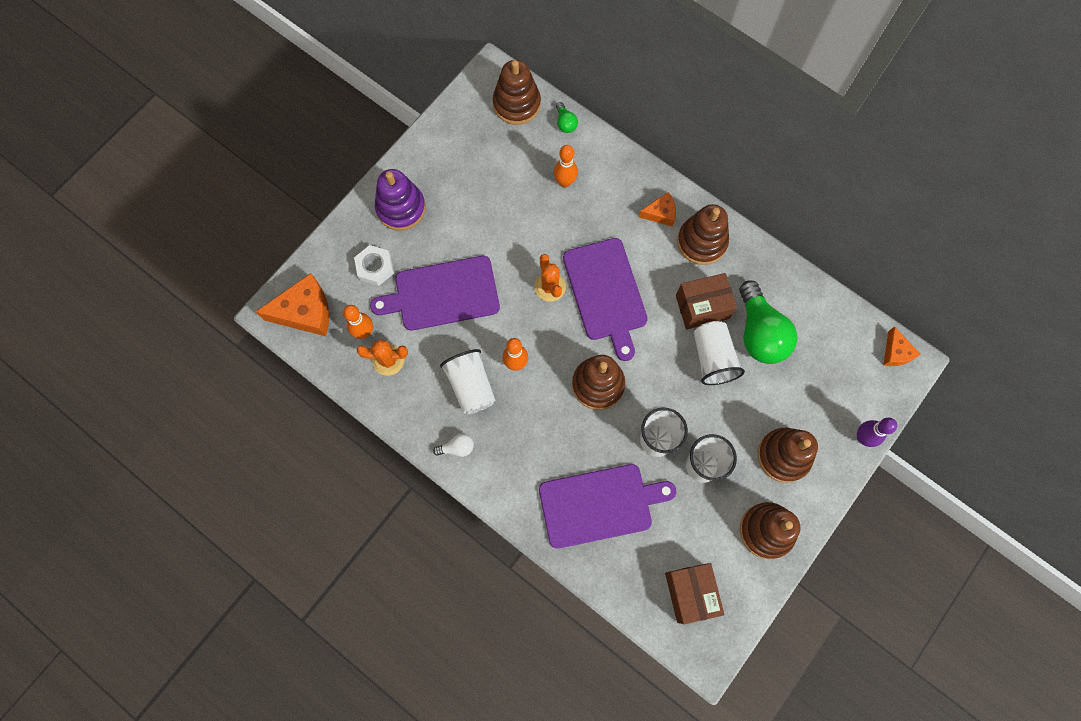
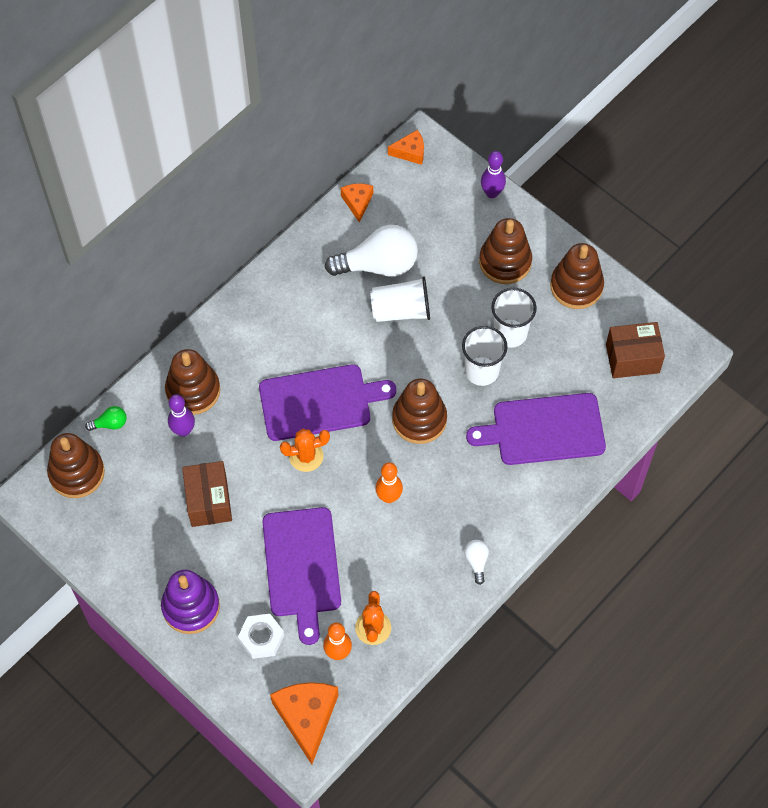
camera: 85 degrees left, 10 degrees down
white cup [440,349,495,414] -> none
purple cutting board [539,464,676,549] -> purple cutting board turned 90 degrees counterclockwise [466,393,606,465]
orange bowling pin [554,145,578,187] -> purple bowling pin [168,394,195,437]
orange cheese [639,192,676,227] -> orange cheese moved to [341,183,373,223]
brown box [676,273,737,329] -> brown box moved to [182,461,232,527]
brown stacking toy [677,204,729,265] -> brown stacking toy moved to [165,349,220,415]
green light bulb [739,280,797,364] -> white light bulb [325,225,418,277]

